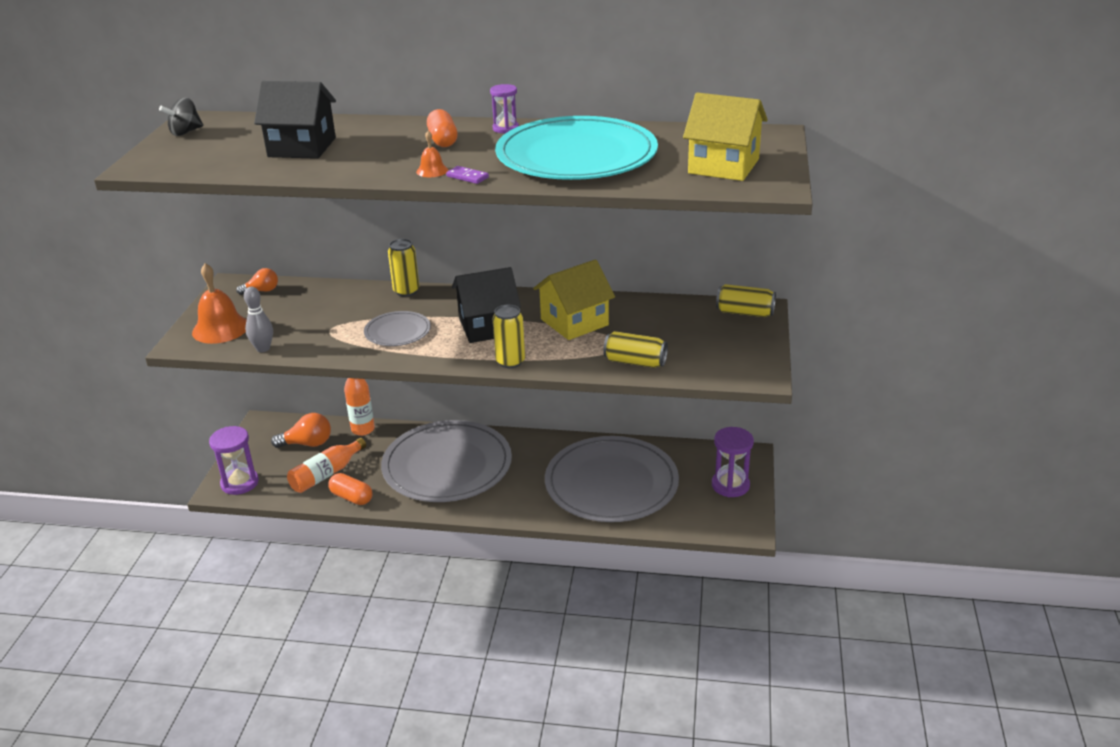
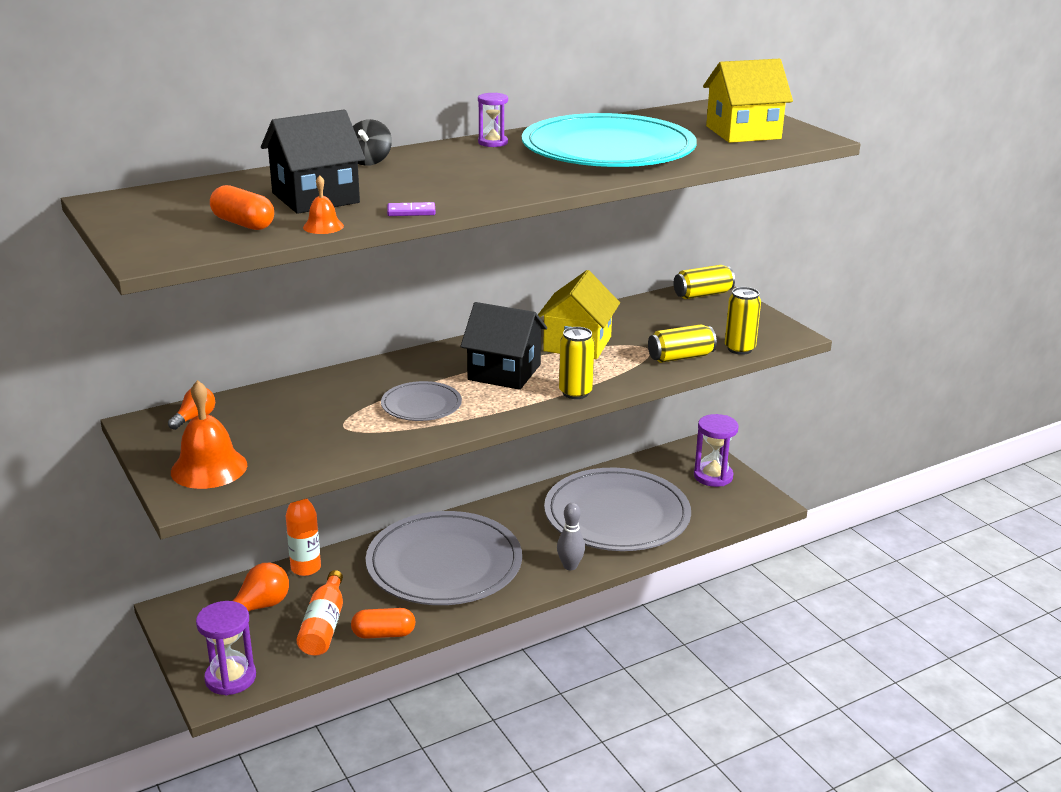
camera: 40 degrees left, 5 degrees down
black spinning top [159,97,203,136] -> black spinning top moved to [353,119,392,166]
grey bowling pin [244,287,273,352] -> grey bowling pin moved to [557,503,585,570]
yellow can [388,239,419,297] -> yellow can moved to [725,287,761,355]
orange bell [416,131,448,177] -> orange bell moved to [303,175,344,234]
orange capsule [427,109,458,147] -> orange capsule moved to [210,185,274,230]
purple domino [446,166,489,184] -> purple domino moved to [387,202,436,216]
black house [452,267,521,343] -> black house turned 75 degrees clockwise [460,302,547,390]

